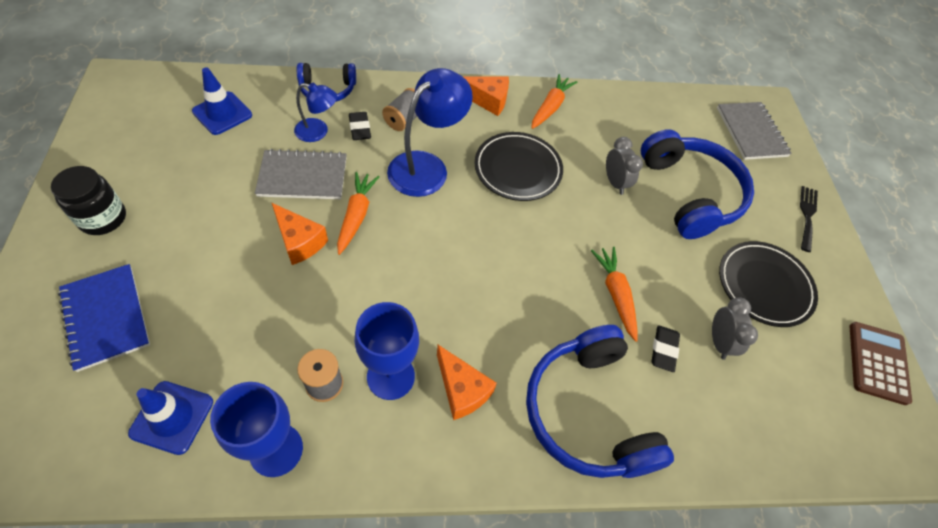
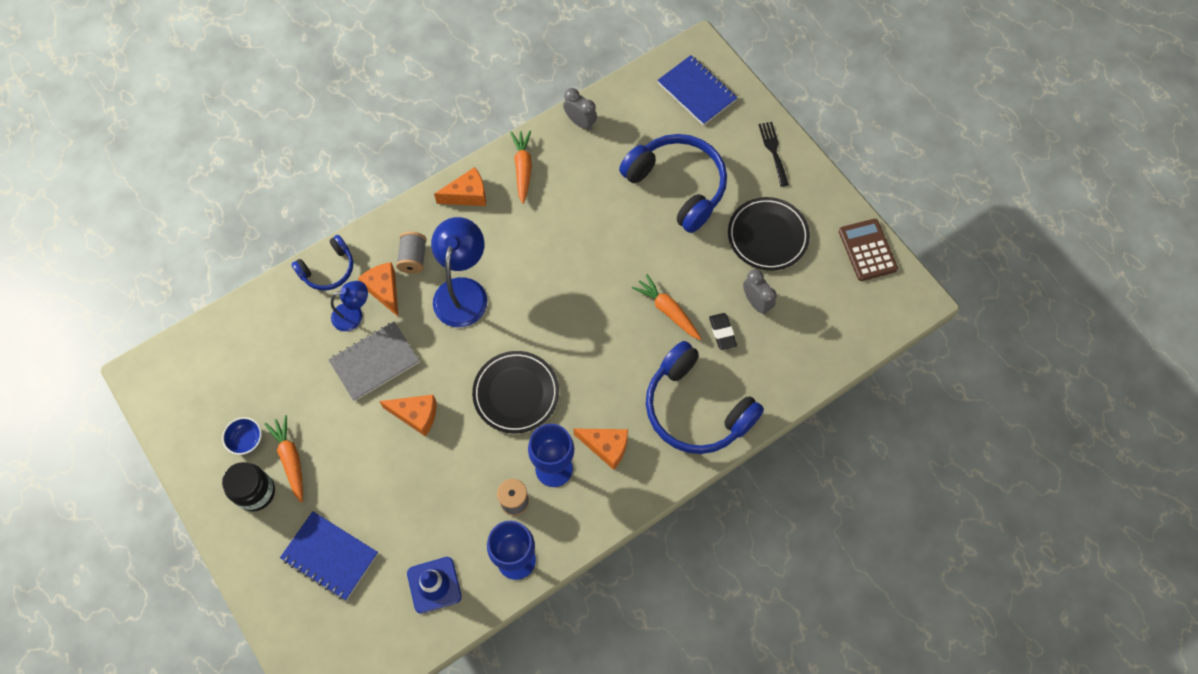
camera: 25 degrees left, 10 degrees up
blue traffic cone [192,68,252,135] -> none
orange carrot [337,172,379,255] -> orange carrot moved to [265,415,303,503]
black eraser [349,112,371,140] -> orange cheese [358,262,398,316]
black plate [474,132,563,201] -> black plate moved to [472,351,559,433]
grey clock [606,137,643,195] -> grey clock moved to [563,88,597,131]
grey notebook [717,102,792,160] -> blue notebook [657,55,737,126]
none -> blue bowl [222,417,262,455]

